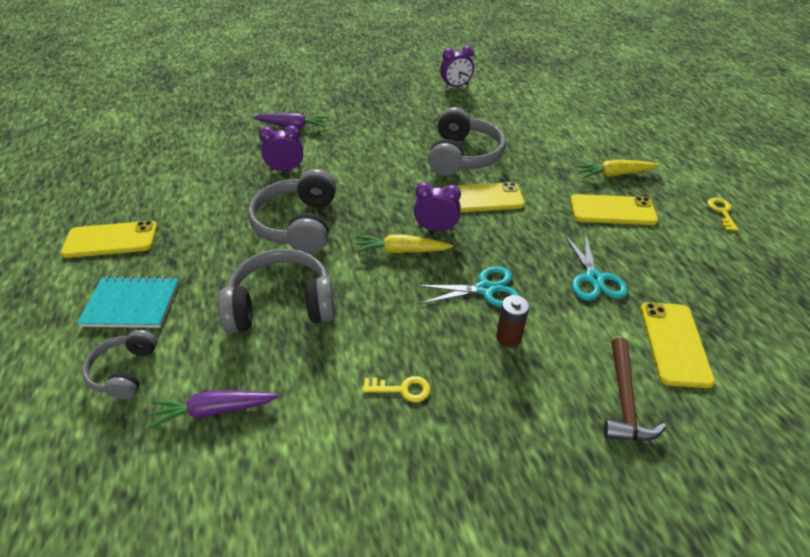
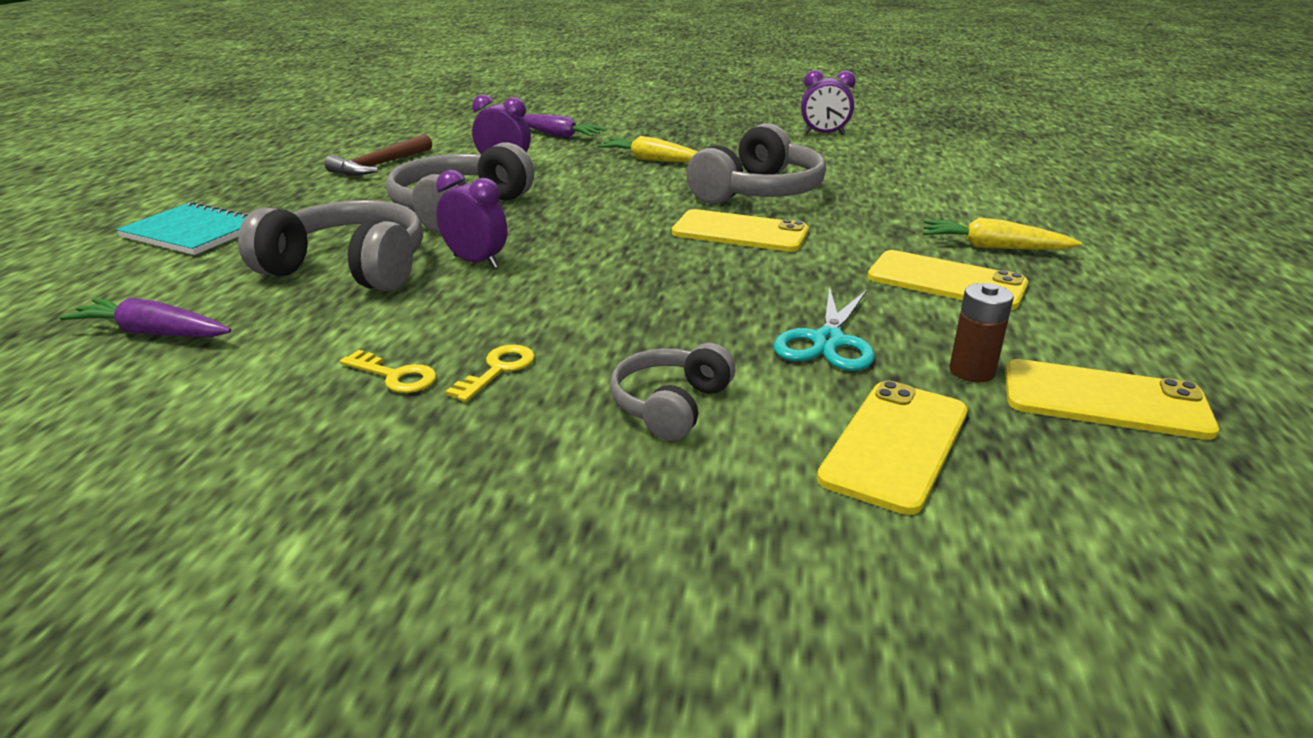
camera: 25 degrees right, 15 degrees down
yellow phone [61,221,157,258] -> yellow phone moved to [1005,359,1219,440]
grey headphones [82,330,157,400] -> grey headphones moved to [610,343,735,441]
yellow carrot [355,235,453,254] -> yellow carrot moved to [597,136,698,162]
purple clock [414,182,461,232] -> purple clock moved to [436,170,507,268]
turquoise scissors [416,266,519,307] -> none
brown battery [496,295,529,347] -> brown battery moved to [949,283,1014,383]
brown hammer [603,338,666,441] -> brown hammer moved to [324,134,432,176]
yellow key [708,198,739,231] -> yellow key moved to [445,345,535,402]

